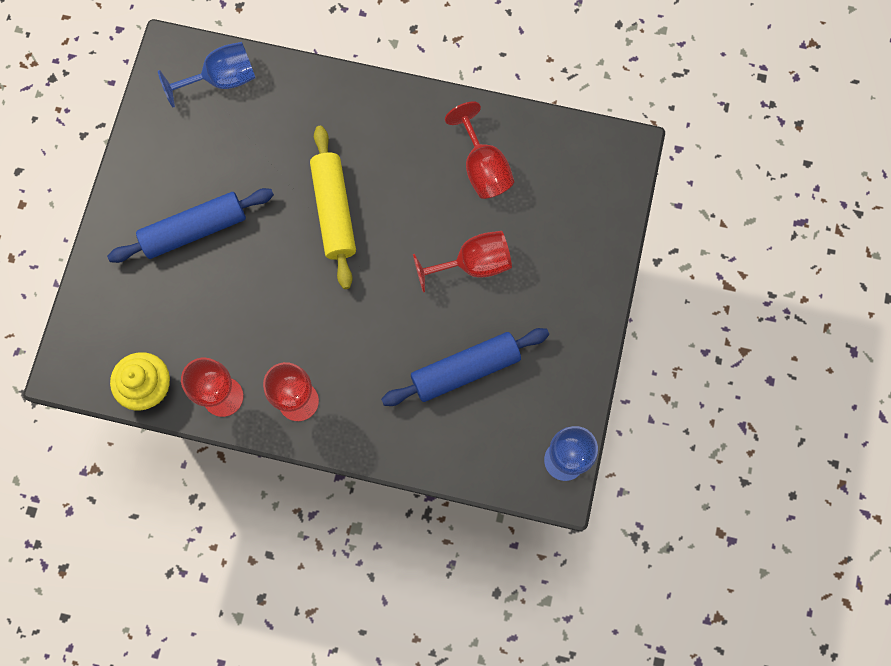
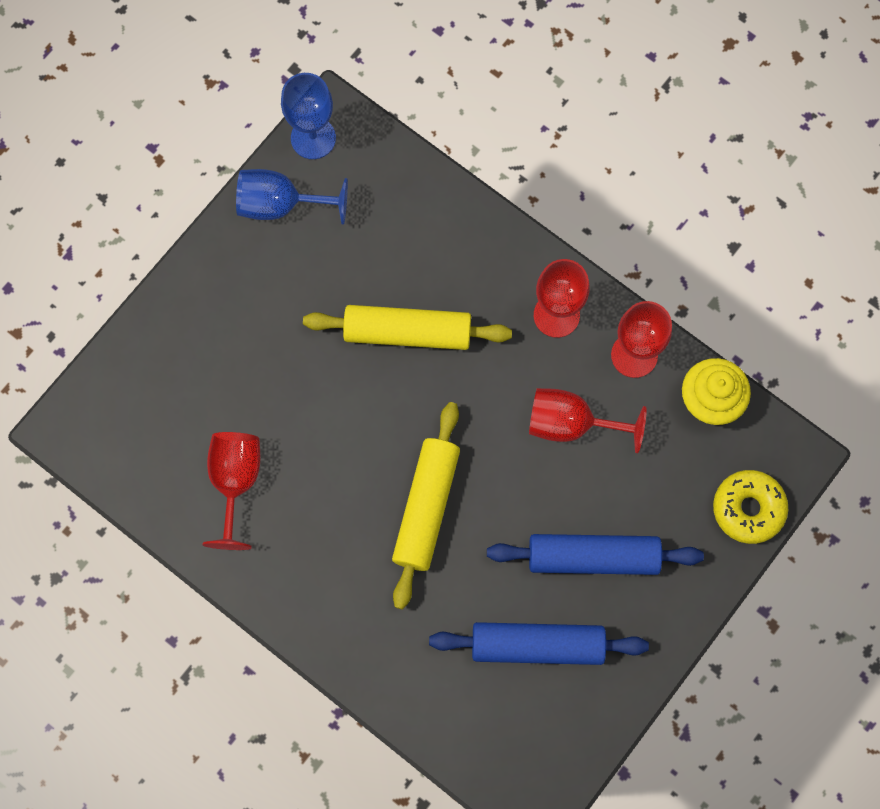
camera: 155 degrees left, 0 degrees up
blue goblet [158,42,255,107] -> blue goblet moved to [236,169,348,225]
blue rolling pin [381,328,549,406] -> blue rolling pin moved to [429,622,649,665]
red goblet [413,231,512,293] -> red goblet moved to [529,388,647,453]
none -> yellow rolling pin [303,305,512,350]
none -> yellow donut [713,470,788,544]

